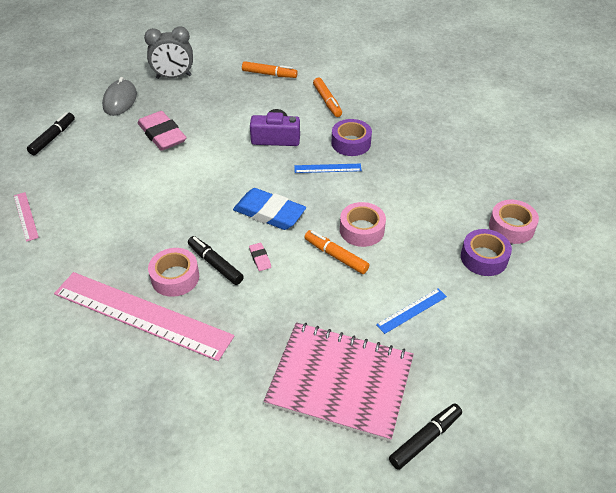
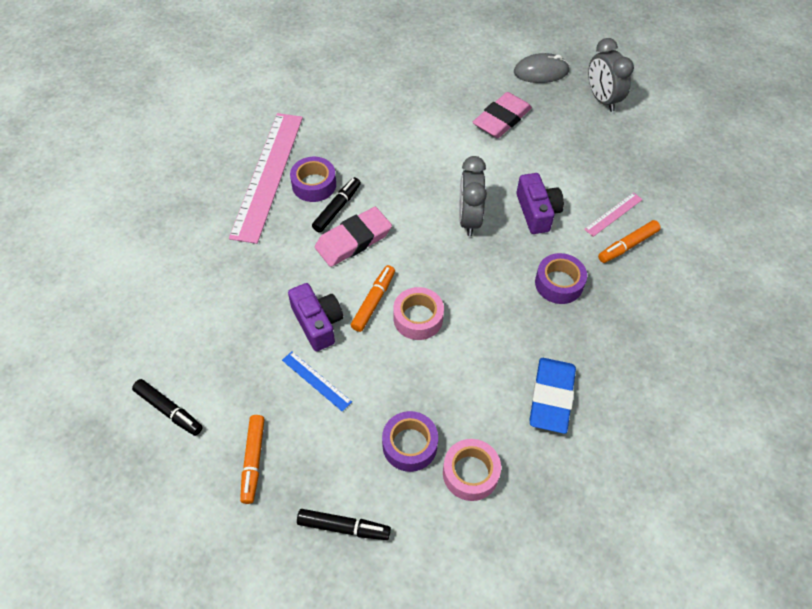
camera: 75 degrees right, 10 degrees up
pink ruler [14,192,39,242] -> pink ruler moved to [584,193,643,237]
black marker [27,112,75,155] -> black marker moved to [297,509,391,540]
pink tape [148,248,199,297] -> purple tape [290,157,336,202]
blue eraser [233,188,306,230] -> blue eraser moved to [529,358,576,434]
orange marker [242,61,298,78] -> orange marker moved to [240,415,265,504]
pink eraser [249,243,271,271] -> pink eraser [315,207,392,267], size x2.35
pink notebook [264,322,414,442] -> none
blue ruler [294,164,362,173] -> none
none -> purple camera [288,283,343,351]
none -> grey clock [459,156,487,236]

